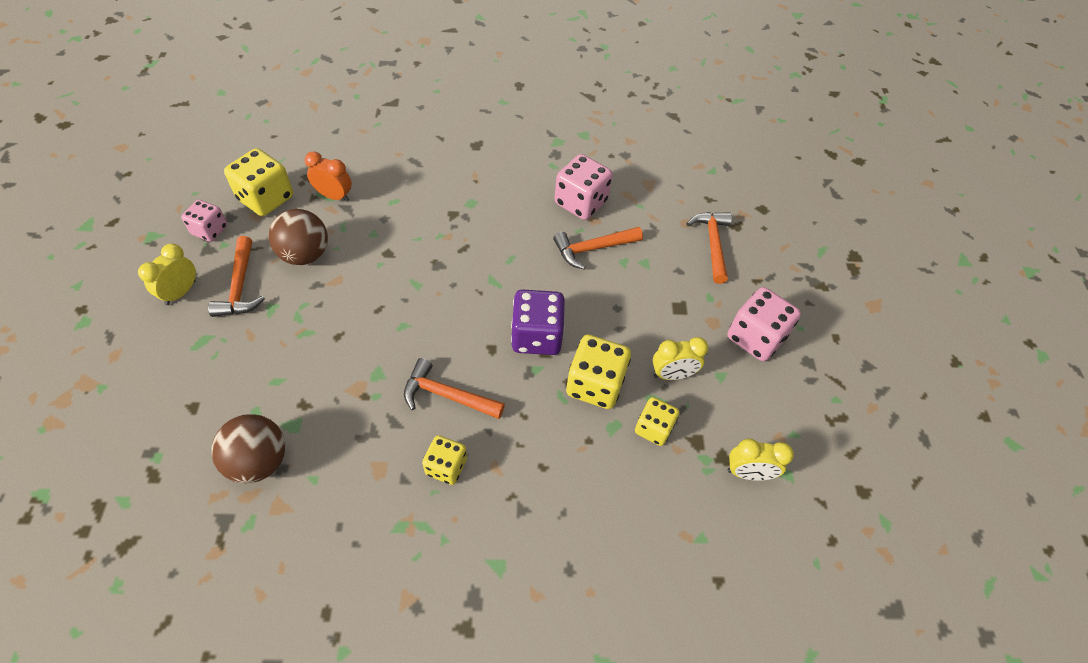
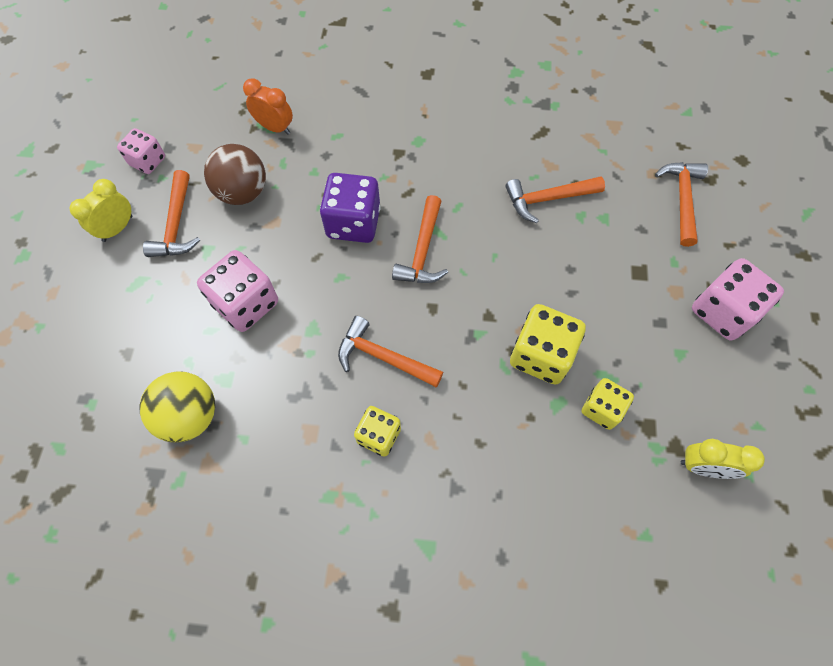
camera: 10 degrees right, 10 degrees up
brown ball [212,414,286,484] -> yellow ball [140,371,215,442]
yellow dice [224,148,293,216] -> none
purple dice [511,289,565,355] -> purple dice moved to [320,173,381,243]
pink dice [555,154,613,220] -> pink dice moved to [197,250,278,332]
yellow clock [653,337,709,380] -> none
none -> orange hammer [392,195,448,283]

